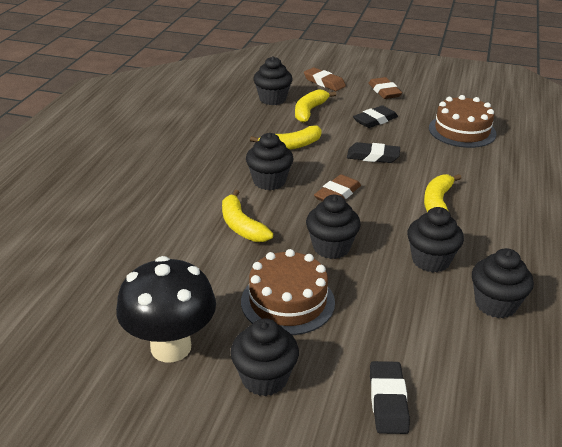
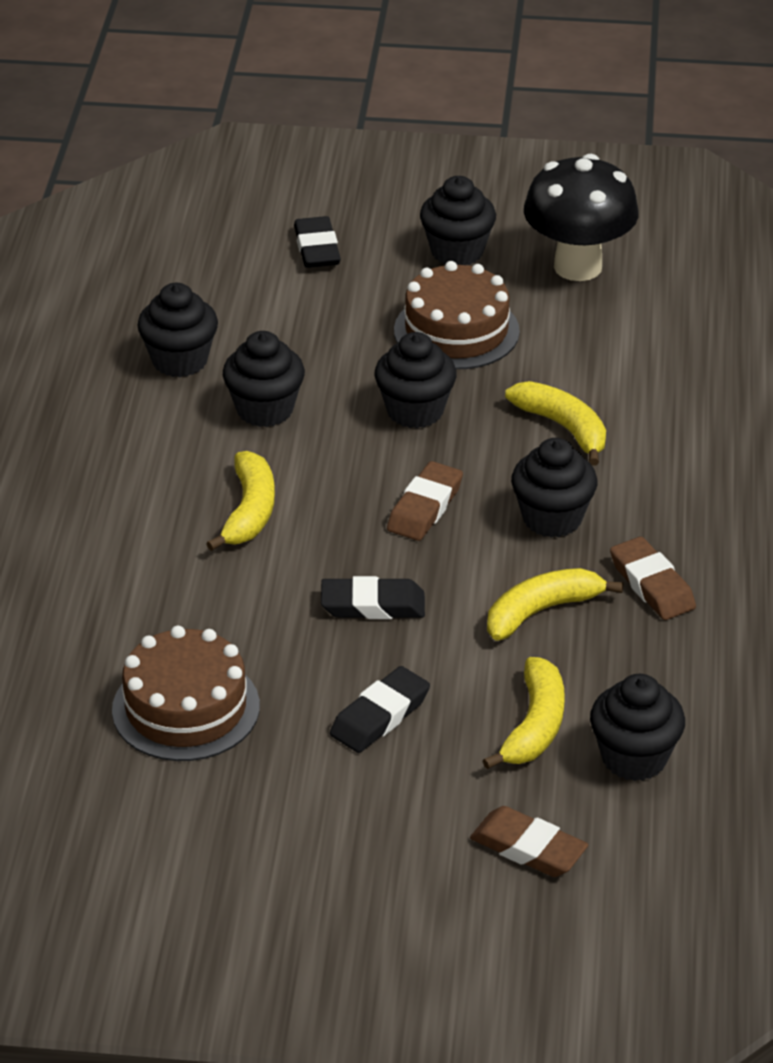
camera: 170 degrees right, 5 degrees up
brown eraser [368,77,402,99] -> brown eraser moved to [610,536,696,620]

